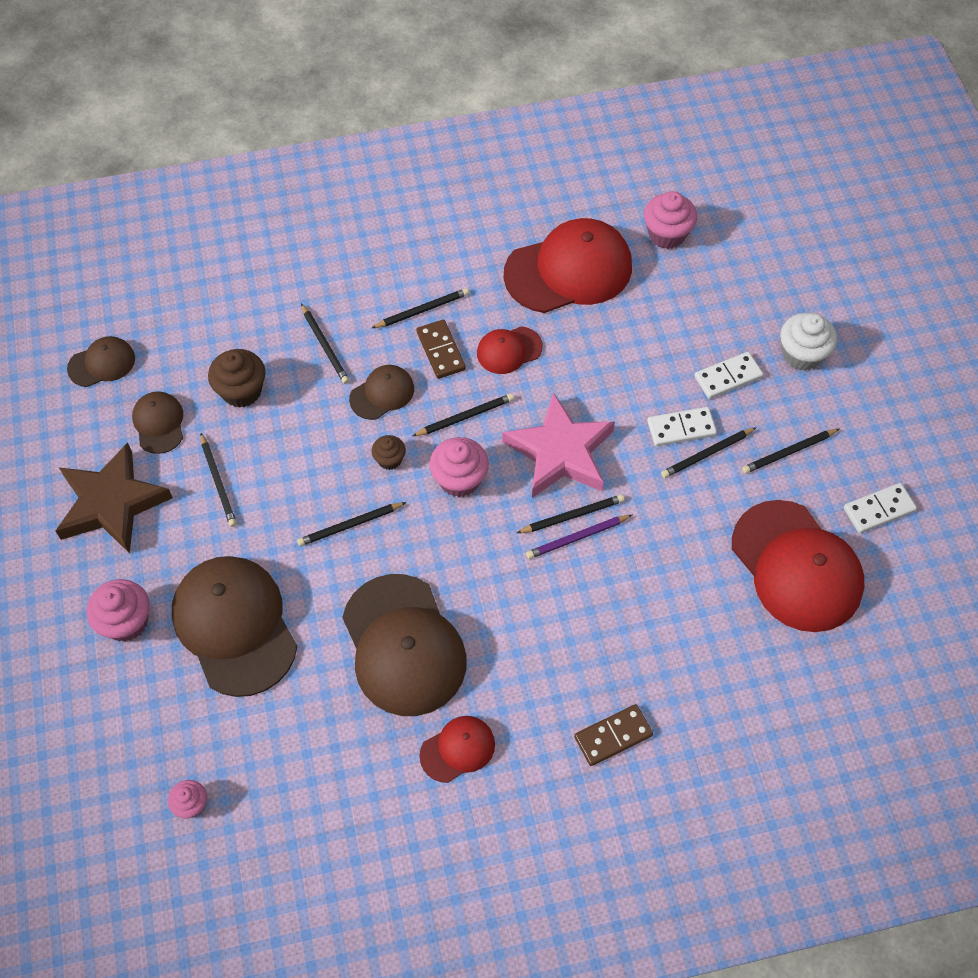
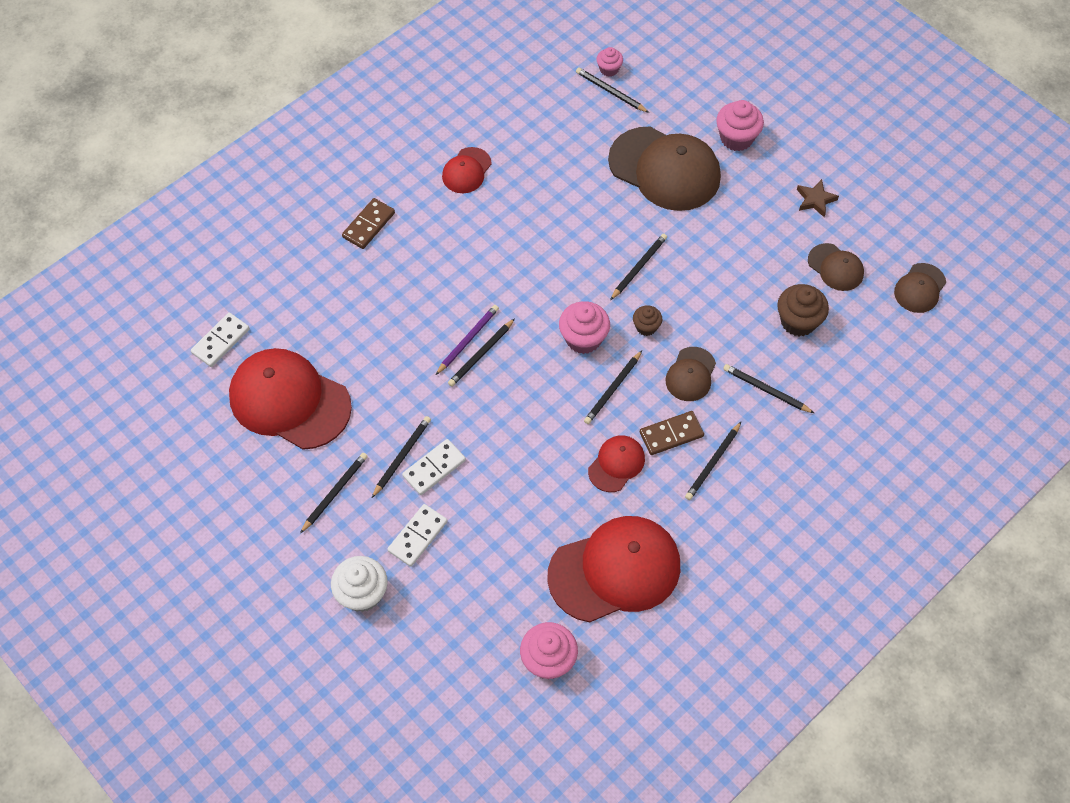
camera: 150 degrees right, 0 degrees up
brown star [55,442,173,554] -> brown star [797,179,839,217], size x0.45
black pencil [201,433,237,527] -> black pencil moved to [576,67,649,113]
brown cap [342,574,467,716] -> none
brown domino [416,319,466,379] -> brown domino turned 60 degrees counterclockwise [640,411,704,455]
pink star [502,392,615,498] -> none
red cap [504,218,632,313] -> red cap turned 150 degrees counterclockwise [547,516,680,623]
white domino [843,483,917,533] -> white domino moved to [191,313,250,367]

